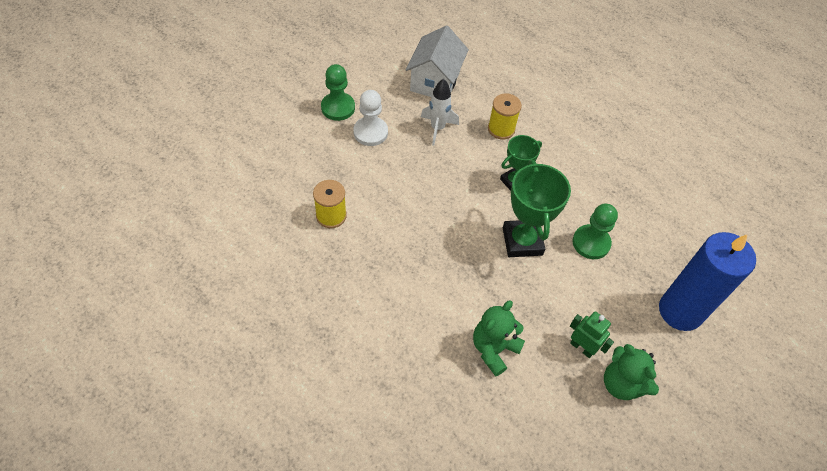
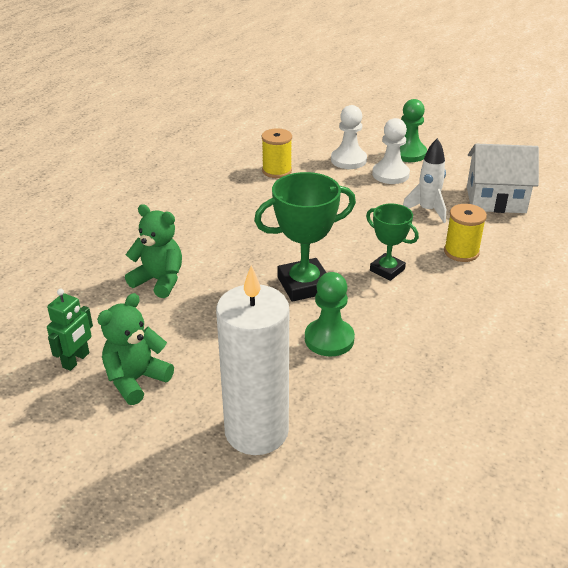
camera: 80 degrees right, 20 degrees down
green robot [570,311,614,358] -> green robot moved to [47,289,93,371]
blue candle [659,232,756,331] -> white candle [216,265,289,455]
none -> white pawn [331,105,367,169]

